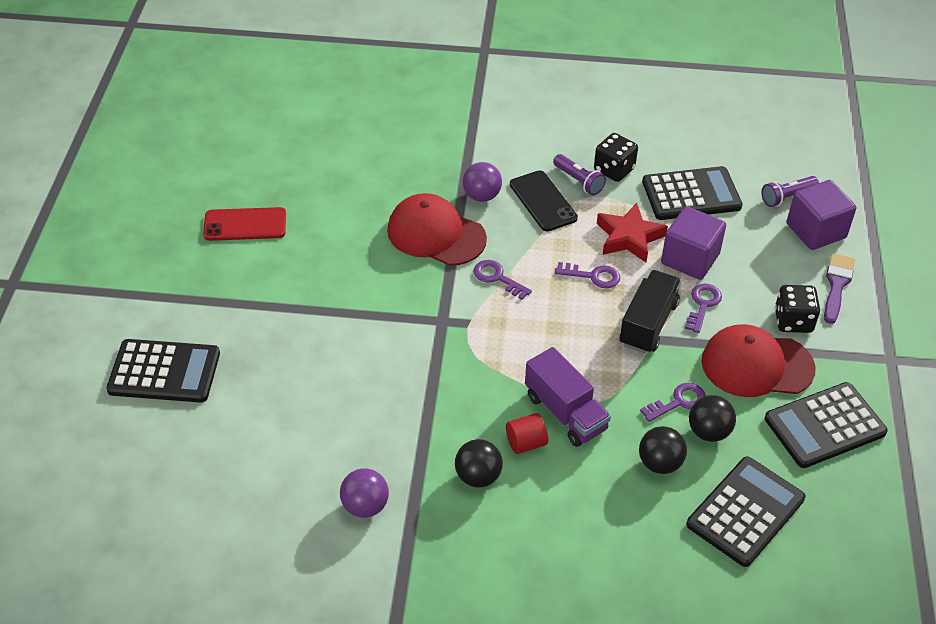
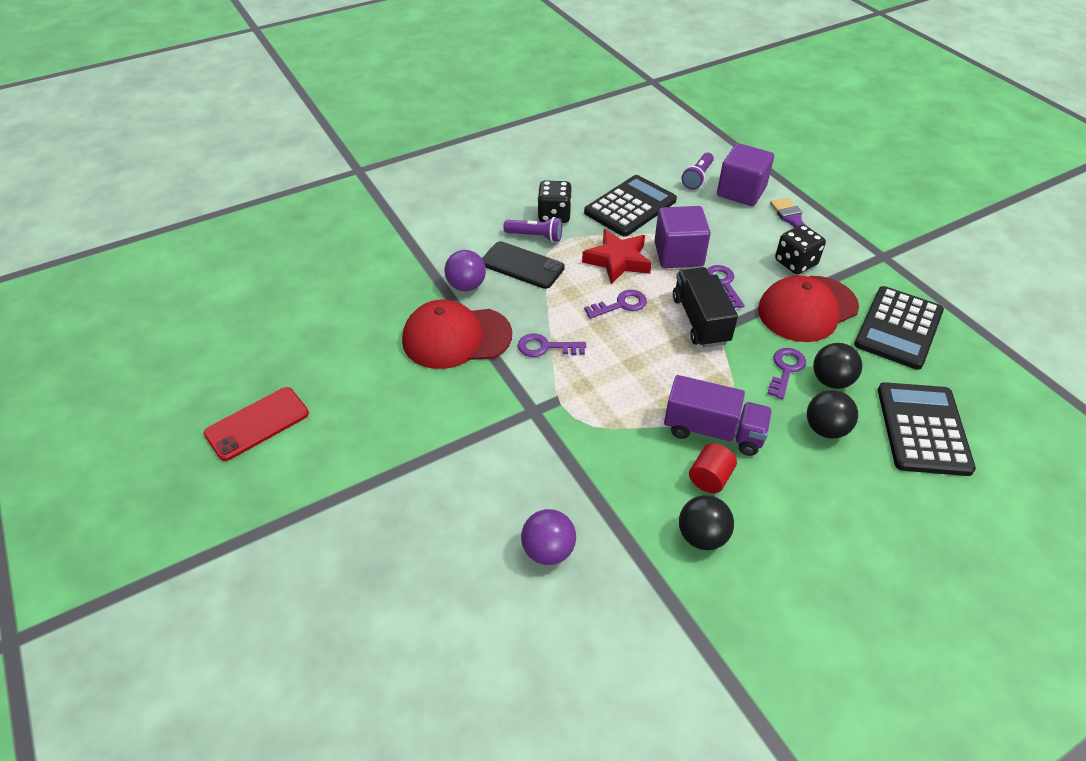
camera: 35 degrees left, 0 degrees up
black calculator [106,339,220,403] -> none
purple ball [340,468,389,518] -> purple ball moved to [521,509,576,565]

